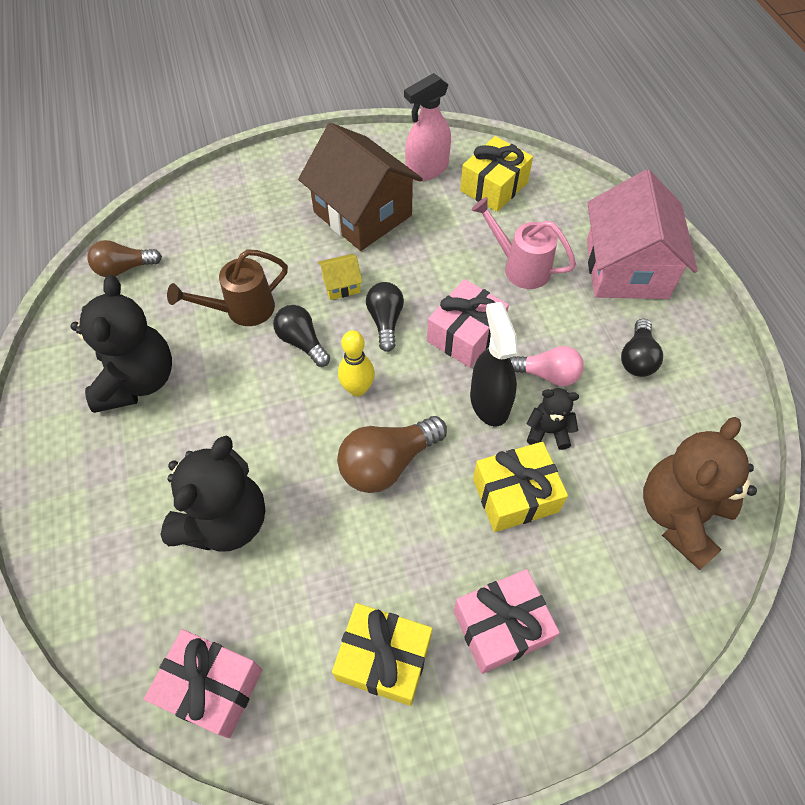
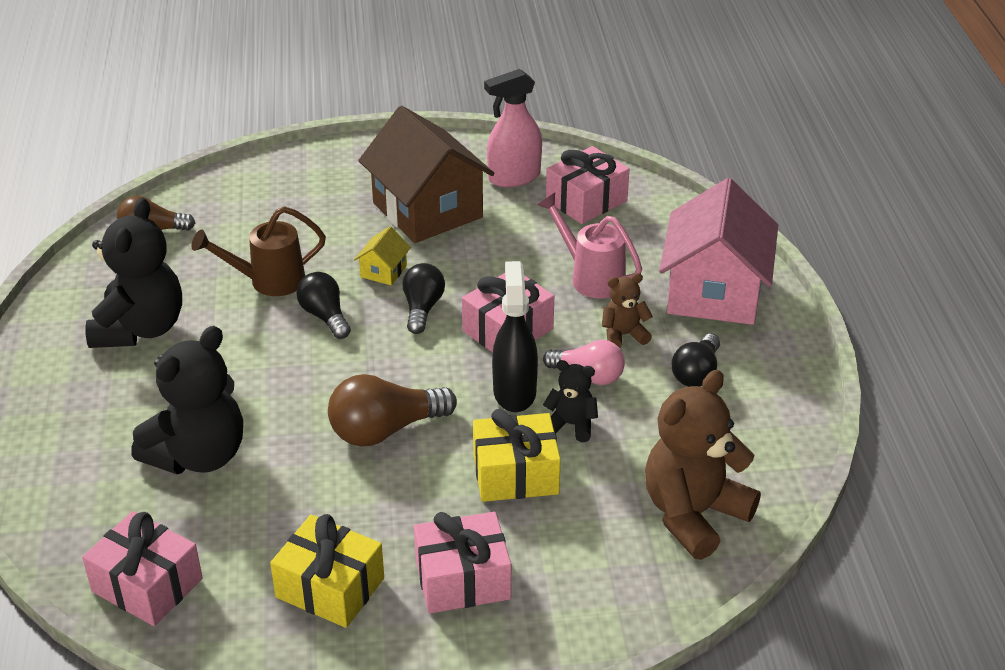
camera: 10 degrees right, 20 degrees down
yellow house [318,254,363,300] -> yellow house turned 60 degrees counterclockwise [354,226,411,285]
yellow bowling pin [338,330,375,396] -> none
yellow gift [460,136,533,212] -> pink gift [546,146,629,224]
none -> brown teddy bear [602,273,653,348]

